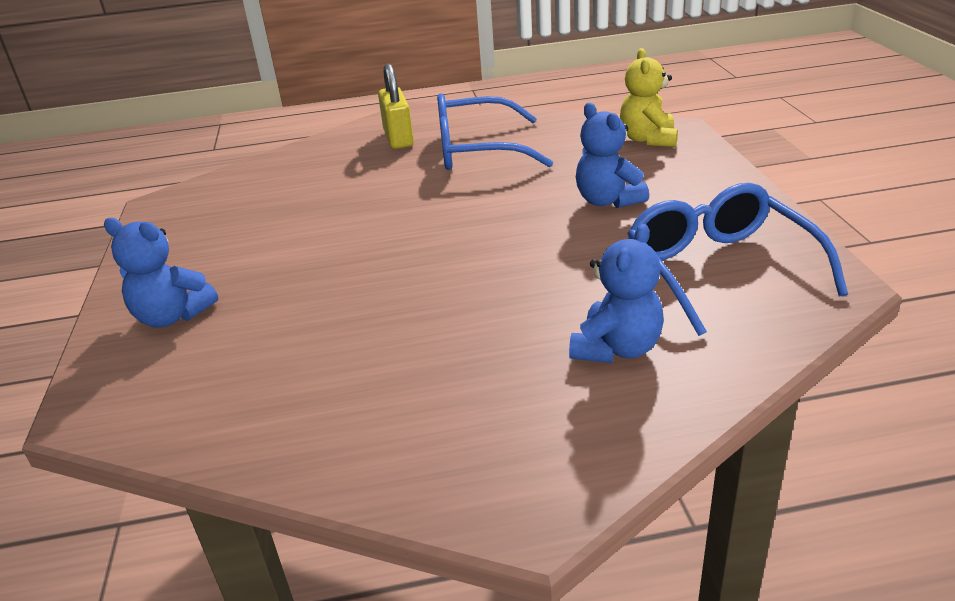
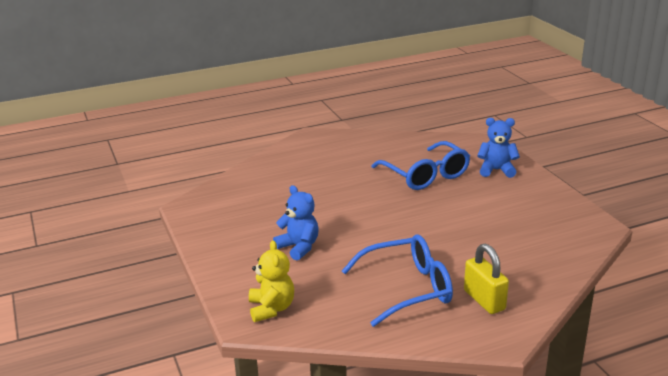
camera: 165 degrees right, 5 degrees down
blue teddy bear [569,224,664,363] -> none
blue glasses [627,183,848,336] -> blue glasses moved to [371,141,470,190]

